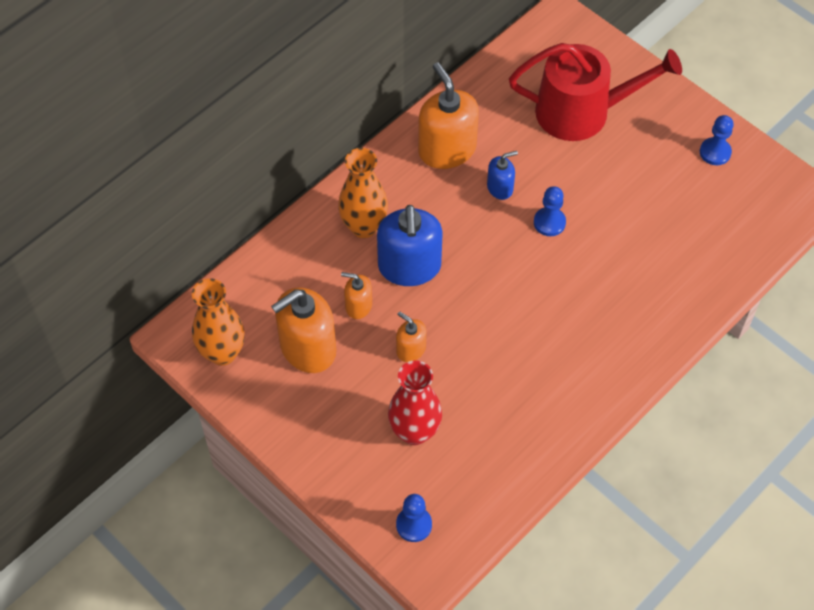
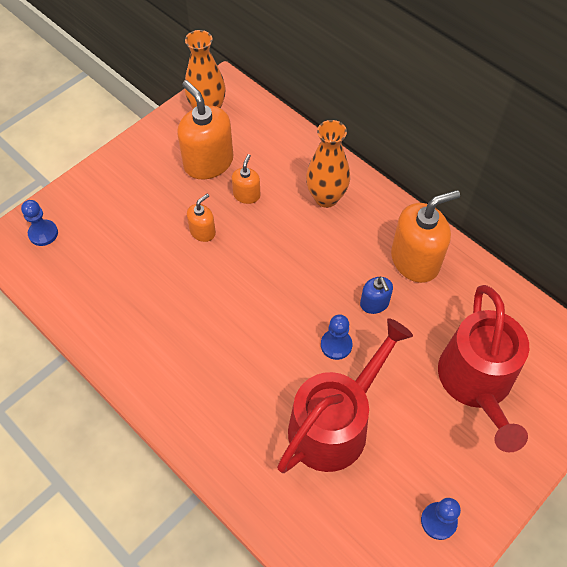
camera: 90 degrees right, 0 degrees up
blue soap dispenser [377,205,443,286] -> none
red vase [388,360,442,445] -> none
none -> red watering can [277,318,413,473]

